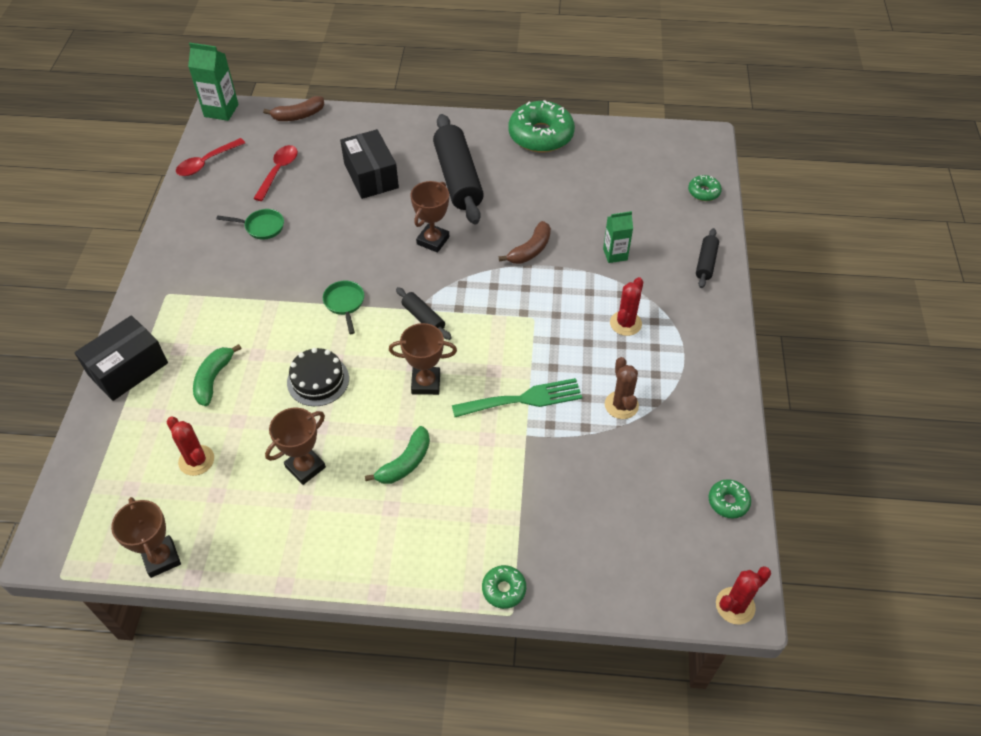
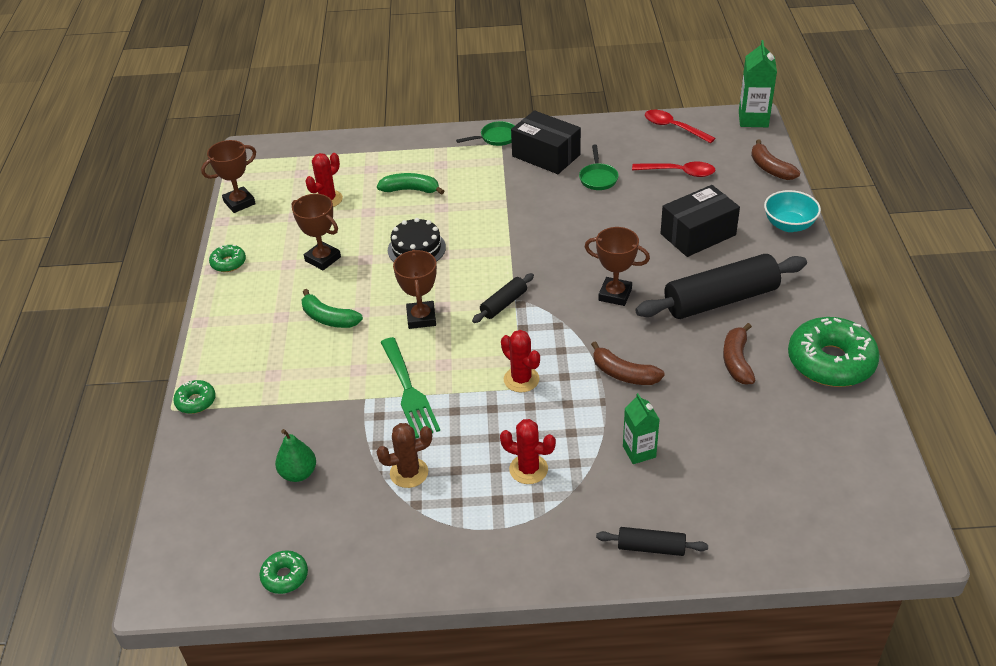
camera: 85 degrees right, 10 degrees down
black box [74,315,168,401] -> black box moved to [511,110,581,174]
green pan [323,281,364,334] -> green pan moved to [456,121,515,146]
green donut [688,175,722,201] -> green donut moved to [209,245,246,272]
red cactus [716,566,771,625] -> red cactus moved to [501,330,540,392]
none -> green pear [275,429,316,482]
none -> brown banana [723,323,756,384]
none -> turquoise bowl [764,190,821,232]

